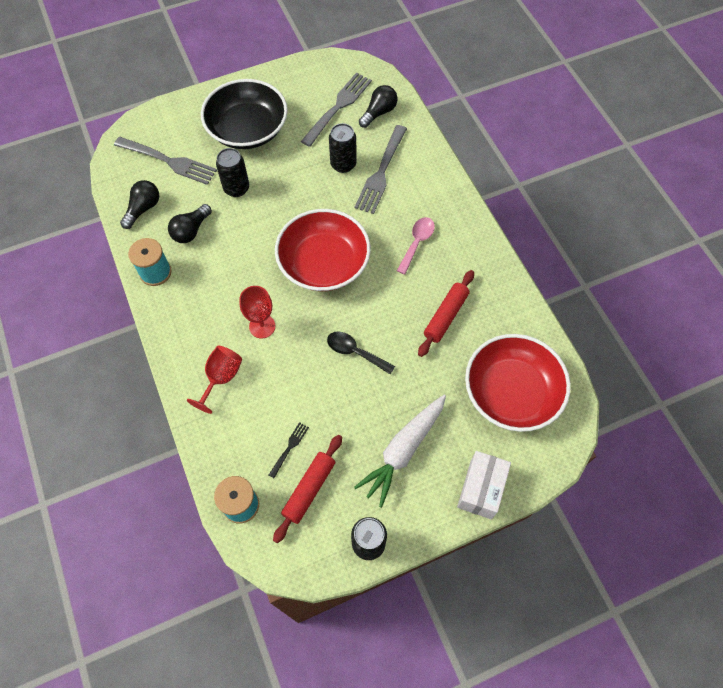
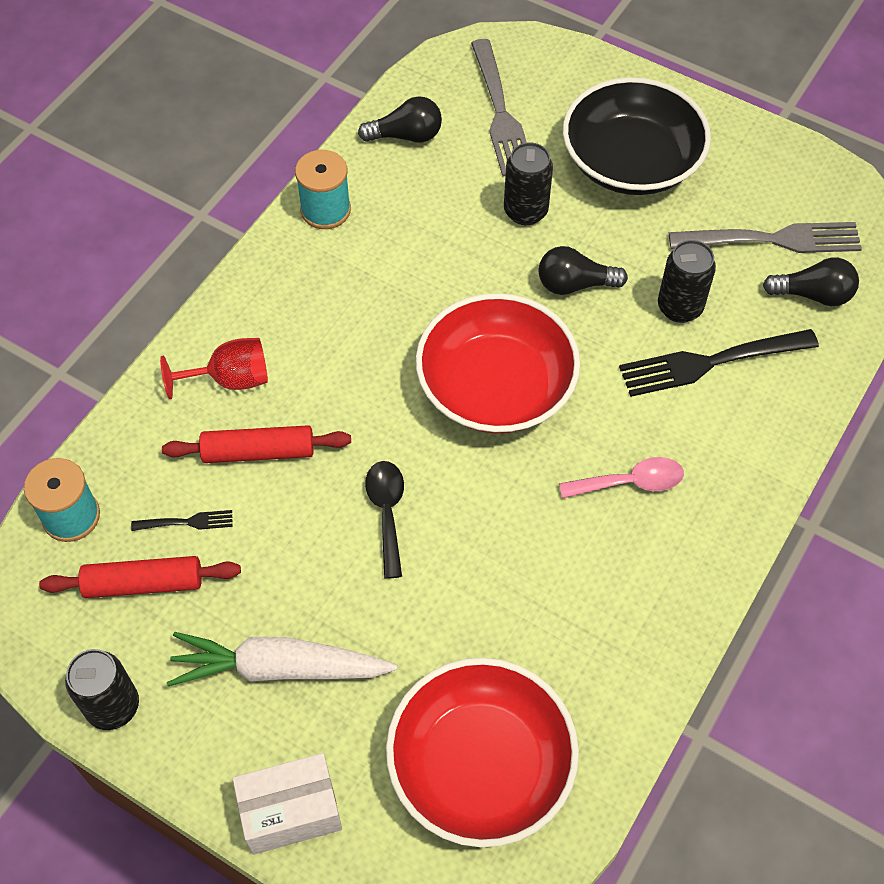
camera: 55 degrees right, 5 degrees down
black light bulb [168,204,212,243] -> black light bulb moved to [539,246,628,295]
red goblet [239,286,275,338] -> none
grey fork [355,125,407,214] -> black fork [619,329,819,397]
red rolling pin [418,270,474,357] -> red rolling pin moved to [162,425,351,463]

